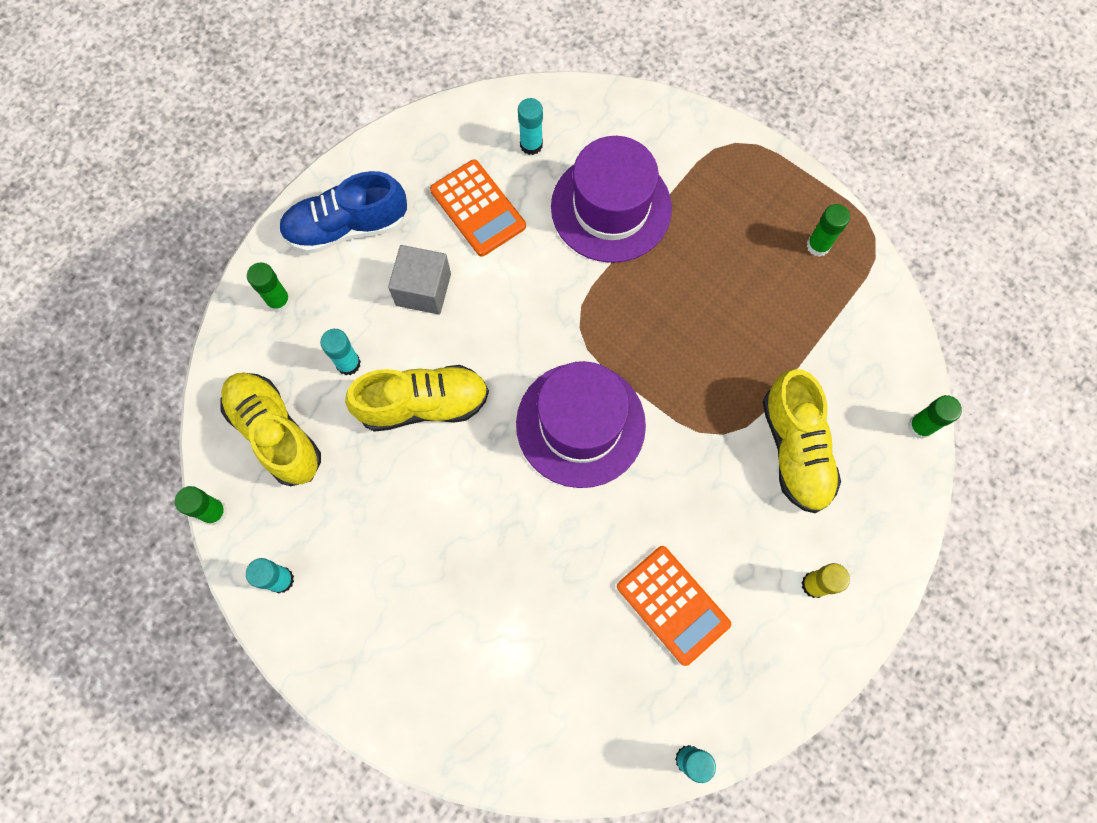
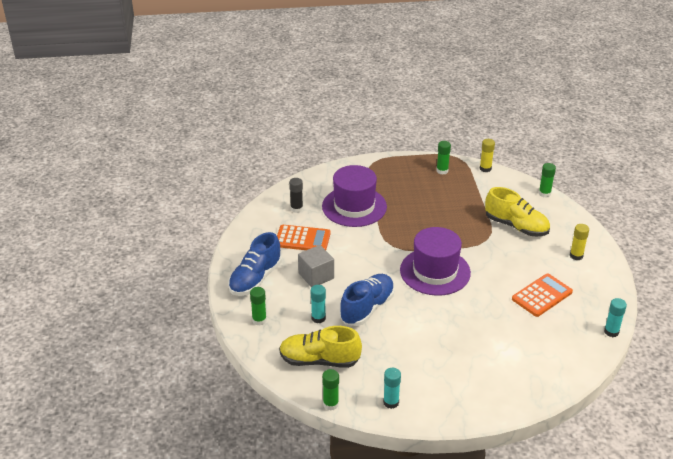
camera: 45 degrees left, 35 degrees down
yellow shoe [345,365,489,432] -> blue shoe [340,274,395,326]
turquoise glue stick [518,98,543,155] -> black glue stick [289,178,303,213]
orange calculator [617,546,731,666] -> orange calculator turned 45 degrees counterclockwise [512,274,573,317]
none -> yellow glue stick [480,139,495,172]

